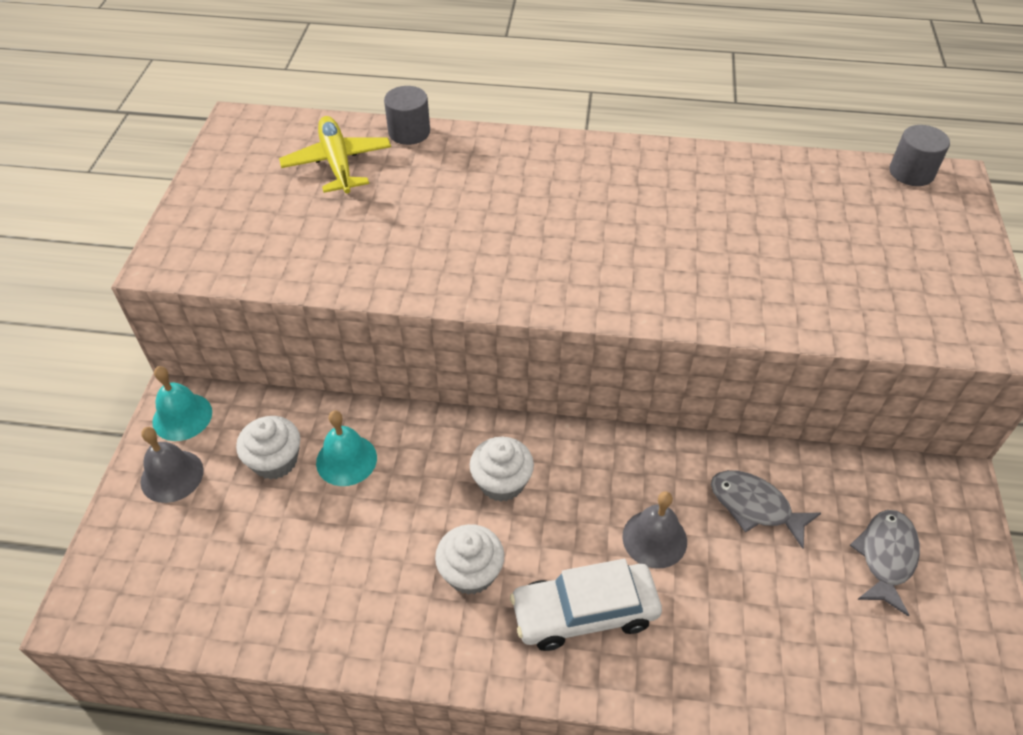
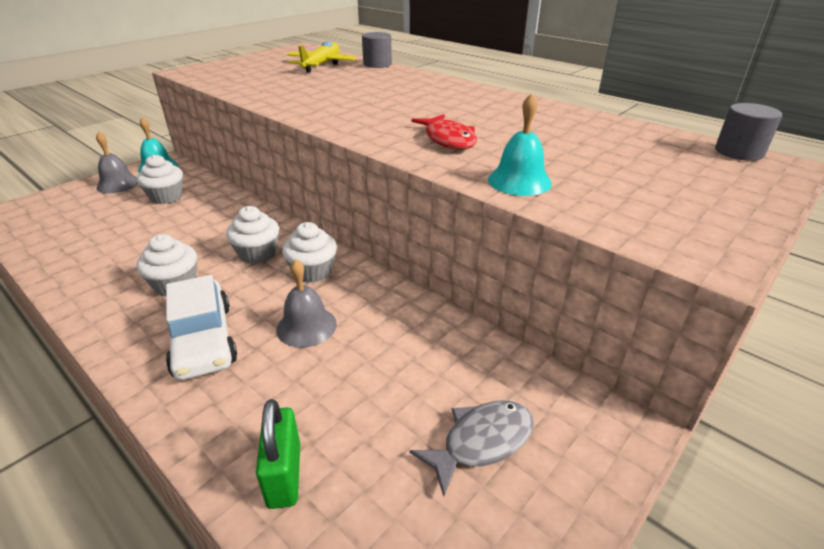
camera: 35 degrees right, 15 degrees down
turquoise bell [316,410,377,486] -> turquoise bell moved to [488,93,552,196]
white car [510,559,662,651] -> white car turned 135 degrees counterclockwise [166,275,237,380]
grey fish [711,470,821,549] -> none
none -> green padlock [256,399,300,509]
none -> white cupcake [282,222,337,283]
none -> red fish [411,114,477,150]

